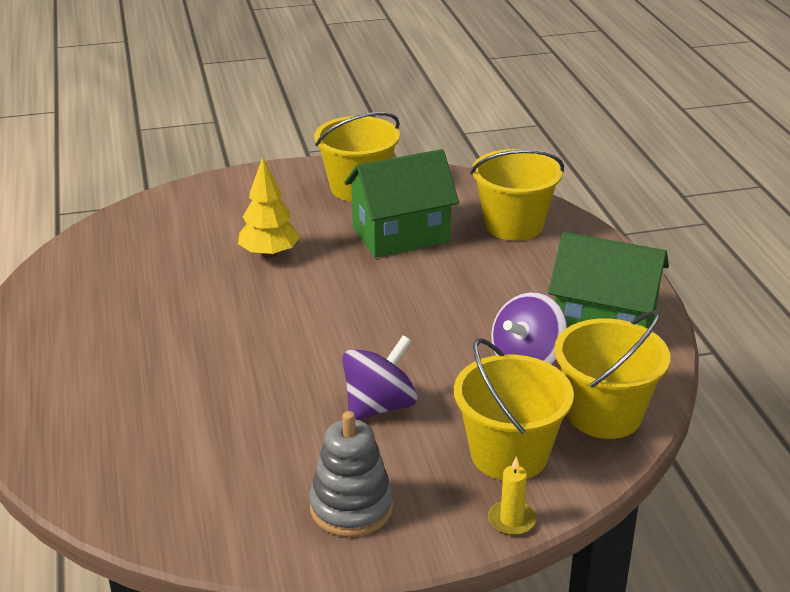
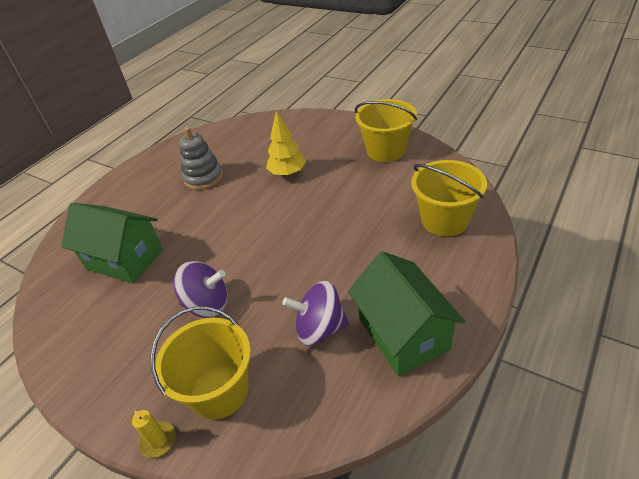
camera: 50 degrees right, 10 degrees up
grey stacking toy [309,411,393,537] -> grey stacking toy moved to [179,127,223,190]
green house [344,149,459,258] -> green house moved to [61,203,163,283]
yellow bucket [554,310,670,439] -> none

